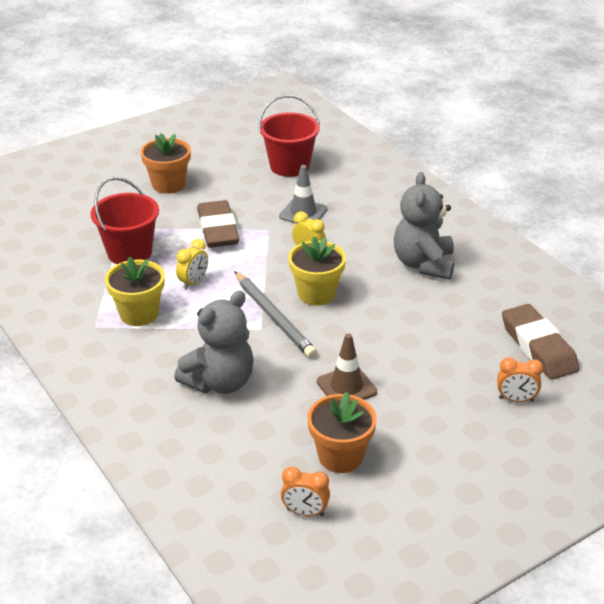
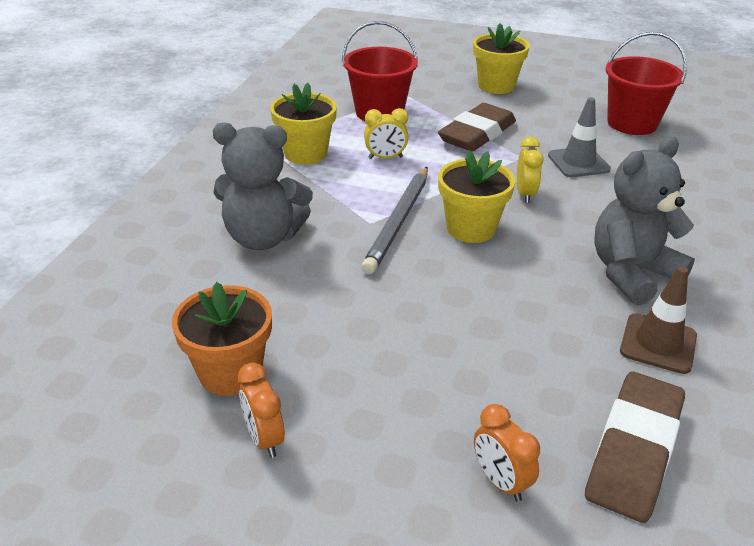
camera: 50 degrees right, 0 degrees up
orange flower pot [140,133,191,194] -> yellow flower pot [473,23,530,94]
orange clock [281,467,330,516] -> orange clock moved to [238,362,285,458]
brown traffic cone [317,333,377,400] -> brown traffic cone moved to [620,266,697,374]

